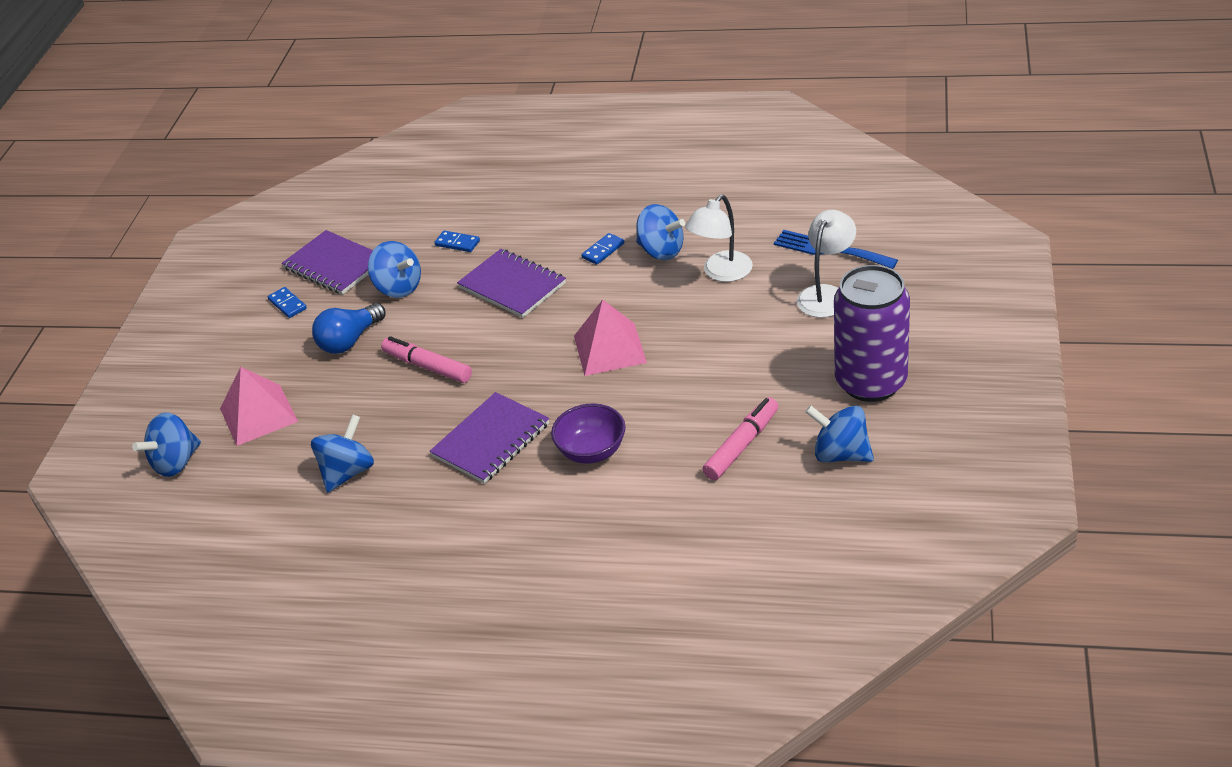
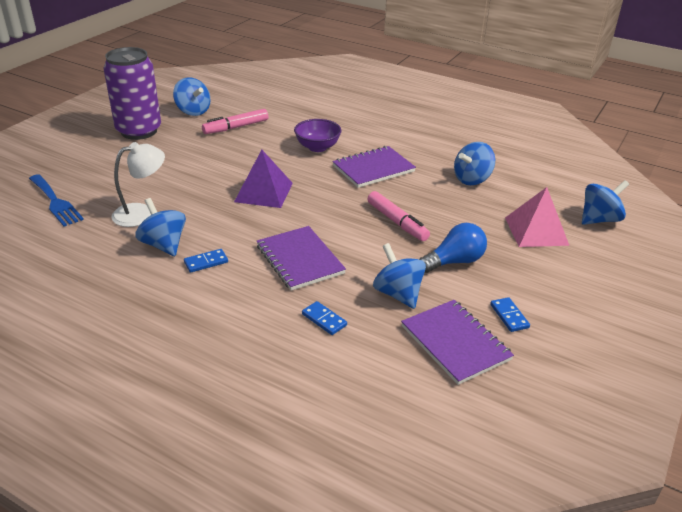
camera: 165 degrees left, 5 degrees down
pink pyramid [574,300,647,376] -> purple pyramid [234,150,293,208]
white lamp [797,210,856,318] -> none

